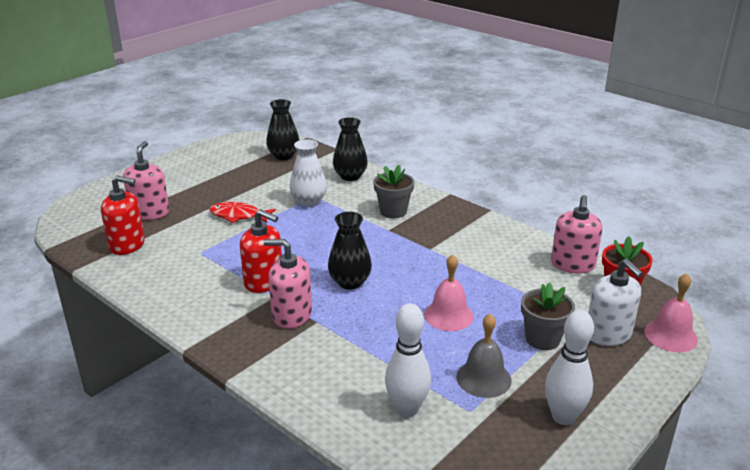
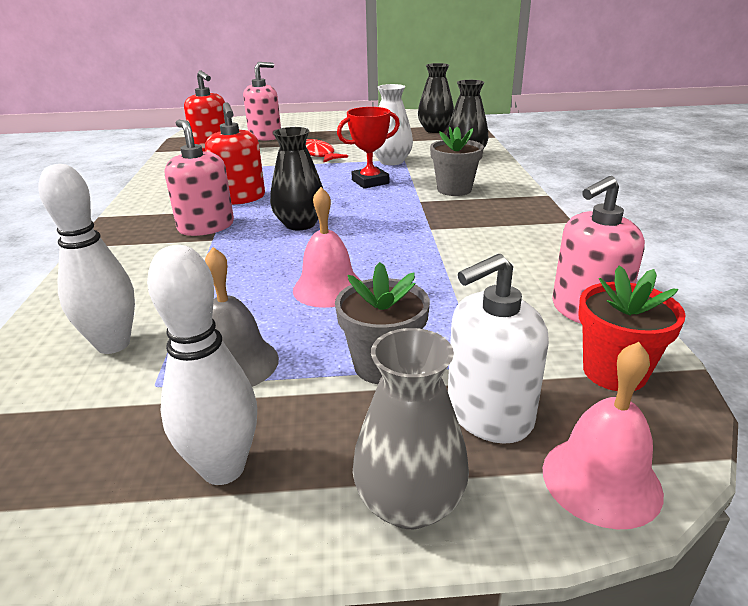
camera: 45 degrees right, 0 degrees up
white soap dispenser [588,259,643,346] -> white soap dispenser turned 45 degrees clockwise [448,254,549,444]
none -> red trophy [337,107,400,189]
none -> grey vase [353,328,469,529]

